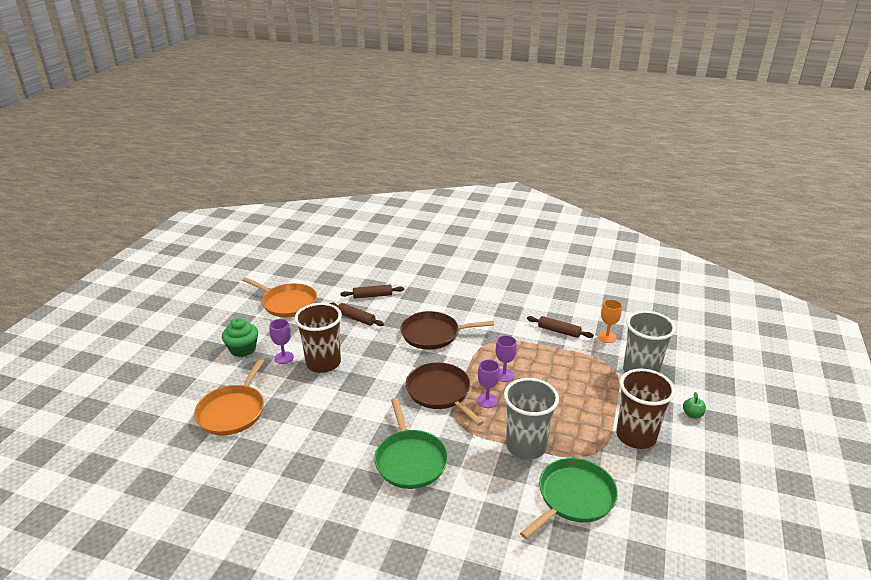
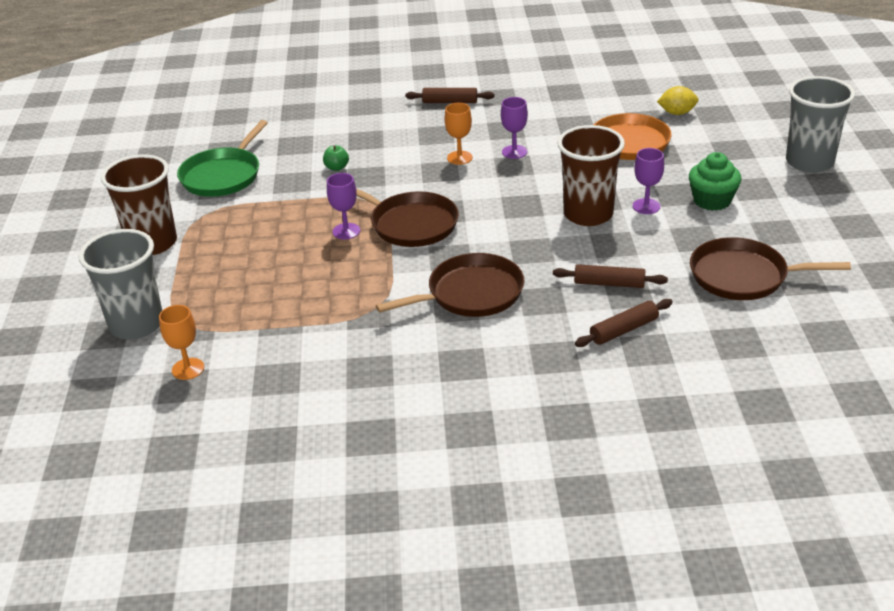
camera: 160 degrees right, 5 degrees up
orange pan [242,277,317,317] -> brown pan [690,237,851,300]
green pan [374,398,448,489] -> none
purple goblet [496,335,517,382] -> purple goblet moved to [501,97,528,159]
grey cup [504,378,559,460] -> grey cup moved to [786,76,855,173]
brown rolling pin [527,316,594,338] -> brown rolling pin moved to [405,88,494,103]
green apple [683,392,706,418] -> green apple moved to [323,145,349,171]
none -> orange goblet [445,103,473,165]
none -> yellow lemon [657,86,699,115]

